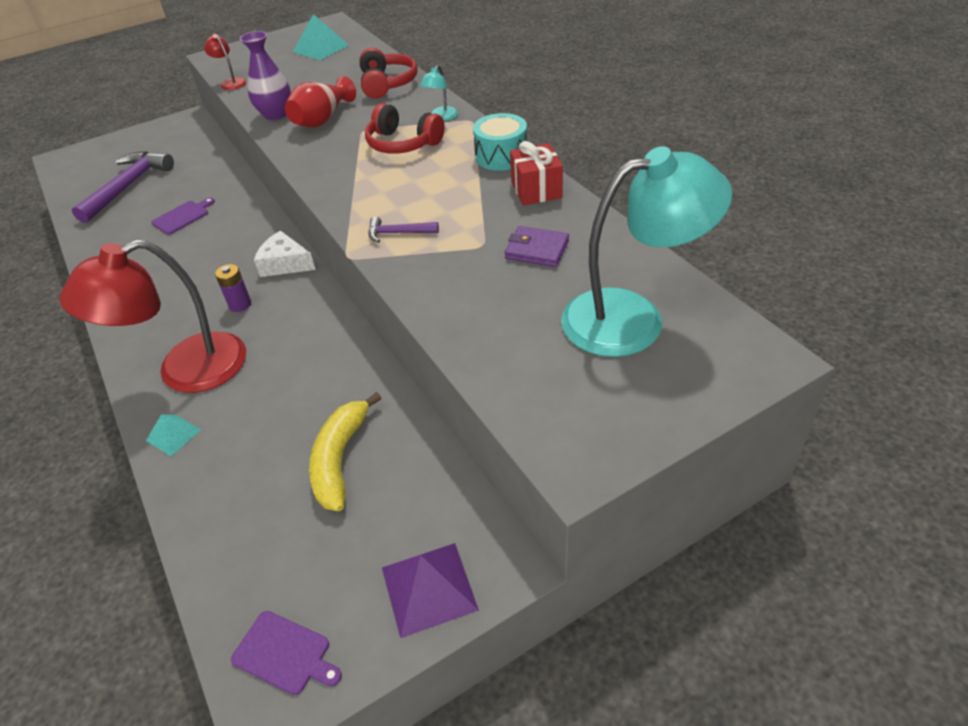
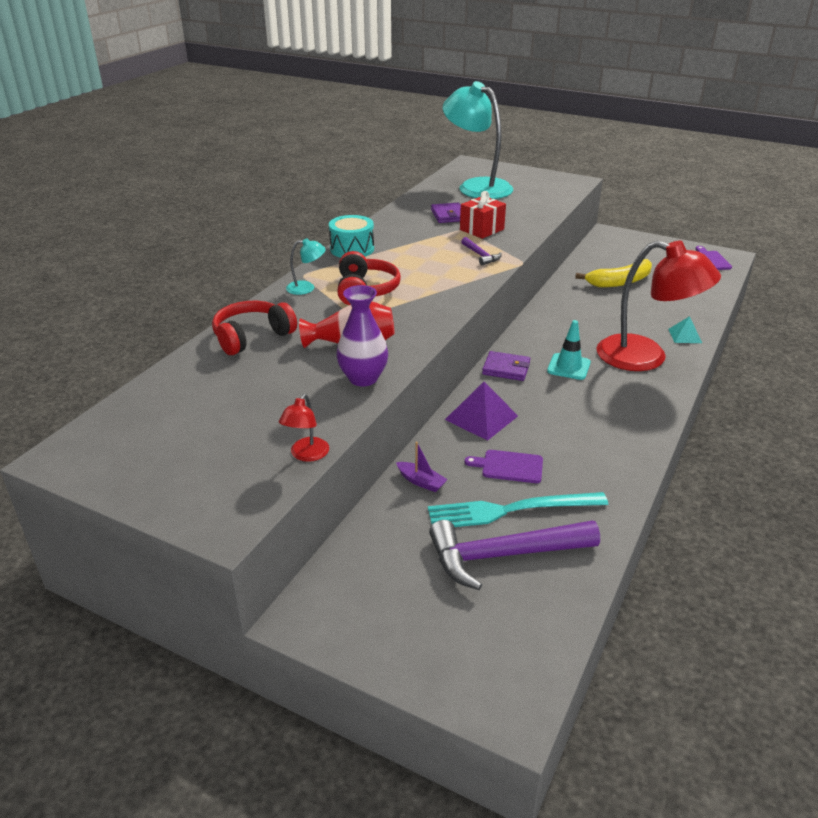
camera: 125 degrees left, 10 degrees down
purple battery [215,264,251,312] -> turquoise traffic cone [547,320,591,380]
white cheese [254,231,316,277] -> purple wallet [482,351,530,381]
turquoise pyramid [293,14,349,60] -> none
purple pyramid [382,543,479,638] -> purple pyramid moved to [445,382,518,441]
red gift [510,141,563,205] -> red gift moved to [460,191,506,239]
none -> purple boat [396,442,448,492]
none -> turquoise fork [428,492,608,527]

